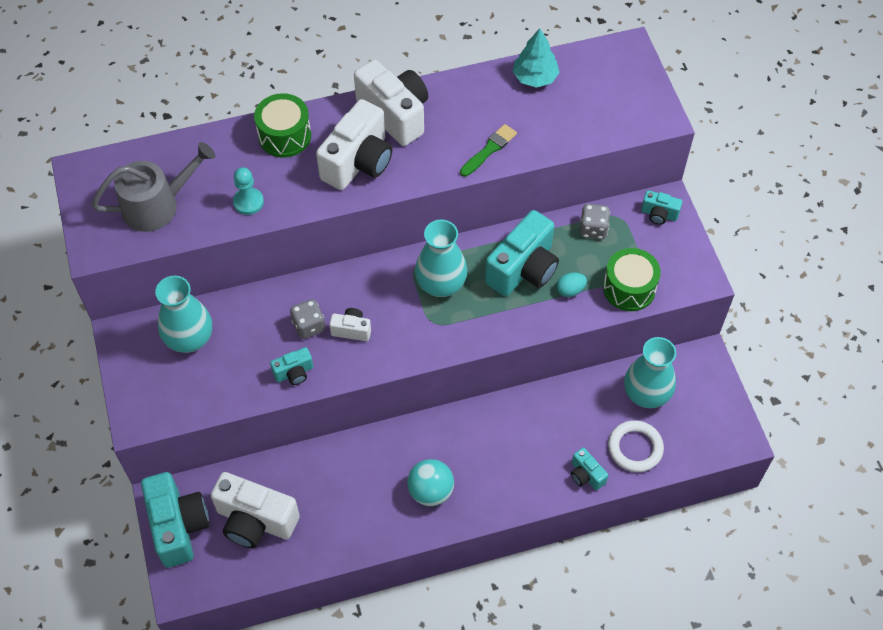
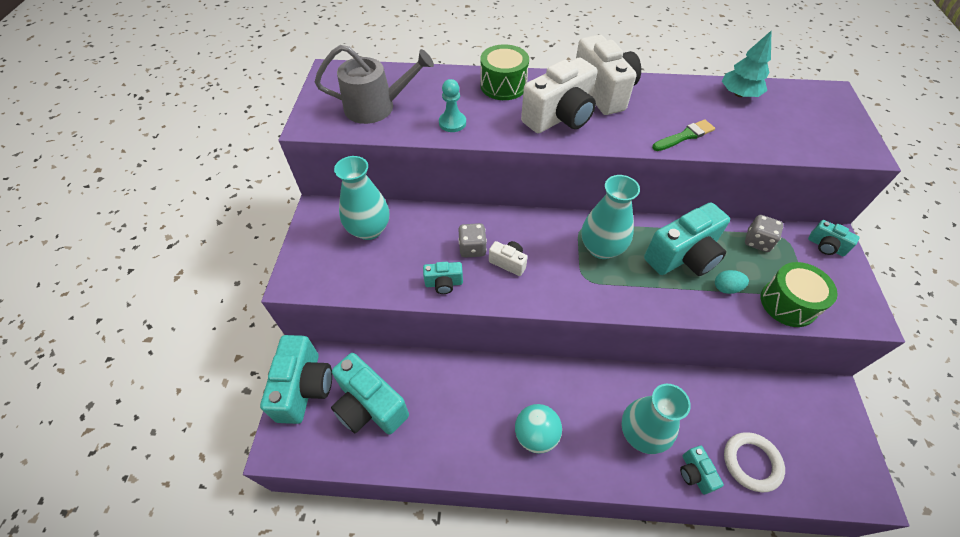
camera: 20 degrees right, 5 degrees down
white camera [211,472,300,548] -> turquoise camera [331,353,409,435]
turquoise vase [624,337,676,408] -> turquoise vase moved to [621,384,691,454]

